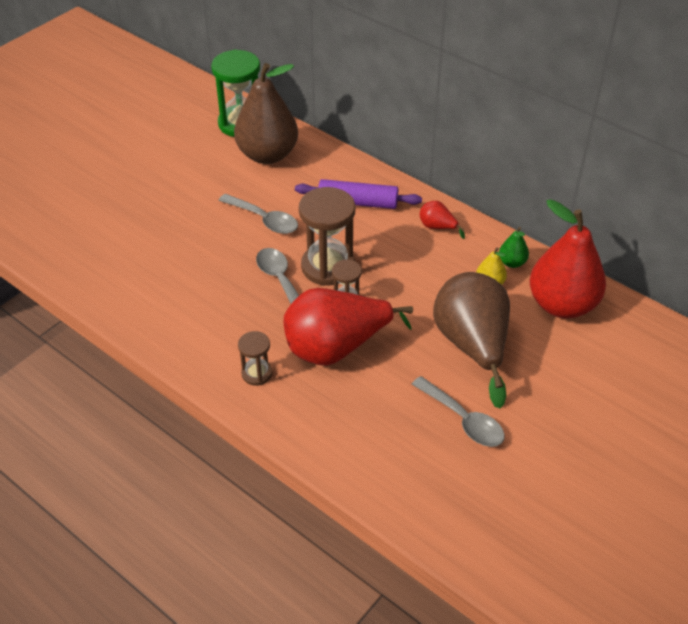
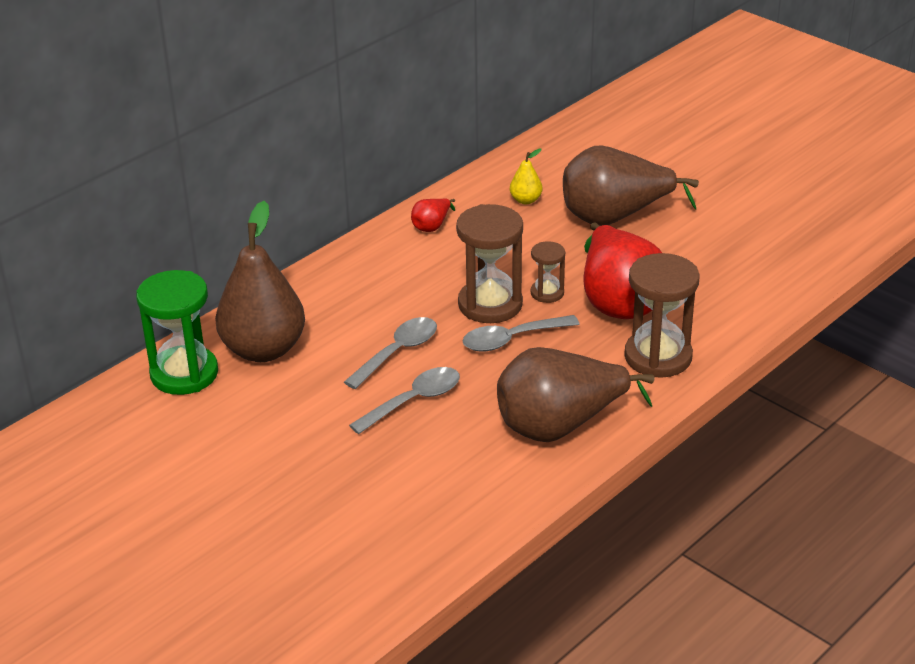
camera: 85 degrees left, 10 degrees down
brown hourglass [238,331,273,386] -> brown hourglass [624,253,700,378], size x1.91
purple rolling pin [295,179,422,209] -> none
grey spoon [412,376,505,447] -> grey spoon moved to [349,367,460,434]
green pear [499,227,529,268] -> none
red pear [530,199,606,319] -> none
none -> brown pear [497,347,655,442]

